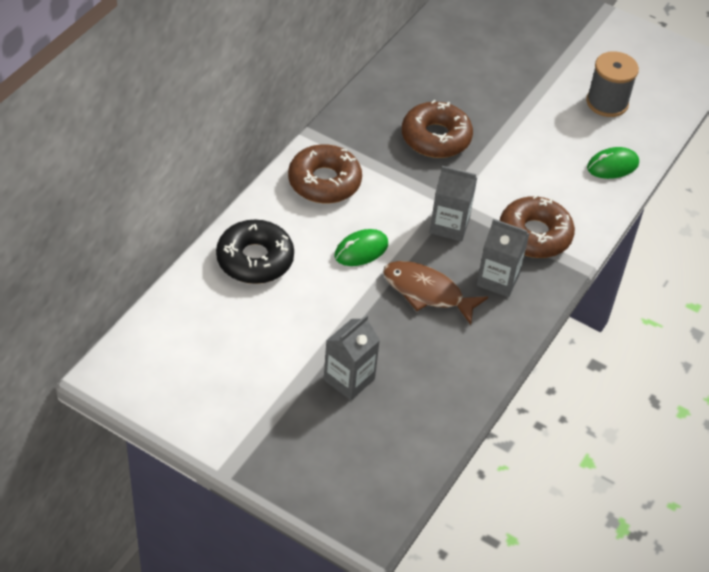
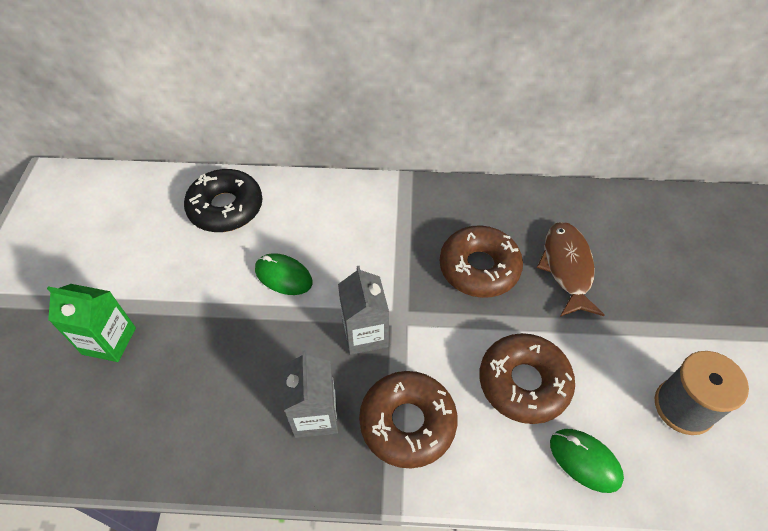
camera: 65 degrees right, 5 degrees up
brown donut [288,144,362,203] -> brown donut moved to [479,333,575,424]
grey carton [324,315,380,400] -> green carton [47,284,136,362]
brown fish [383,261,488,325] -> brown fish moved to [537,222,604,317]

